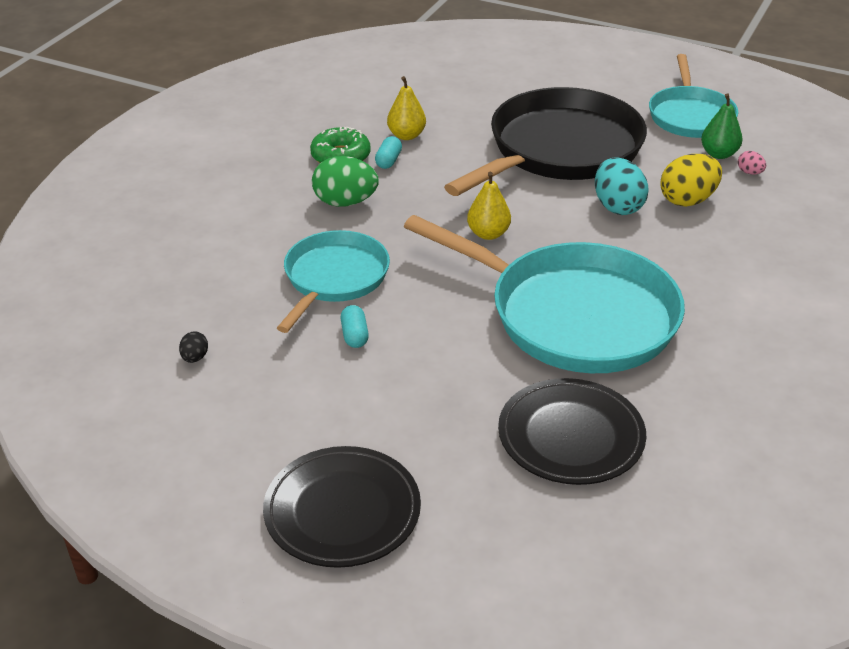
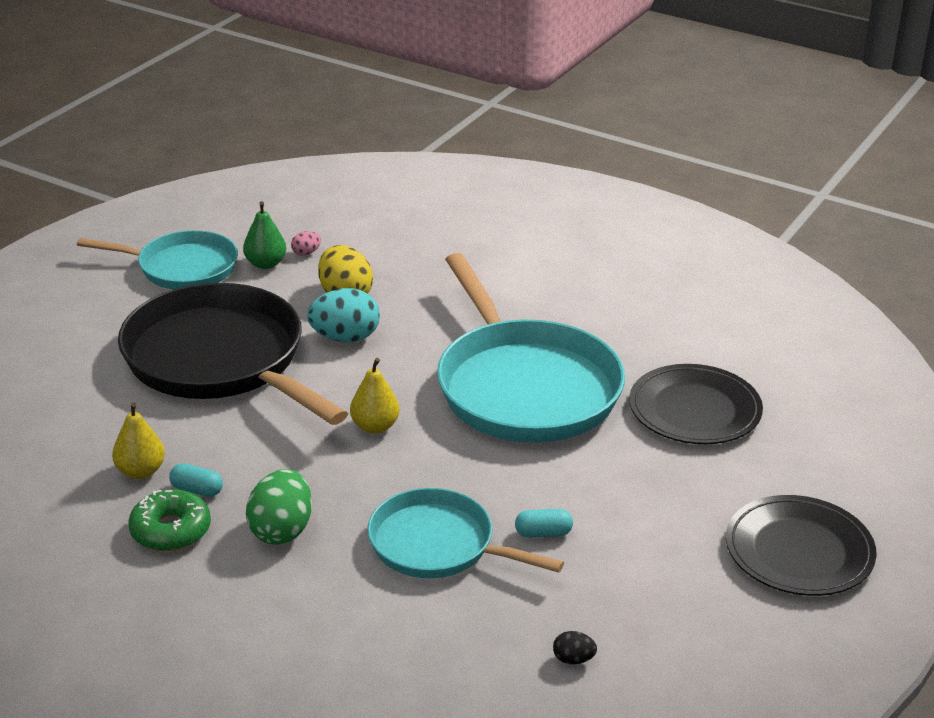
camera: 85 degrees left, 5 degrees down
turquoise pan [404,215,685,373] -> turquoise pan turned 120 degrees clockwise [437,253,625,443]

